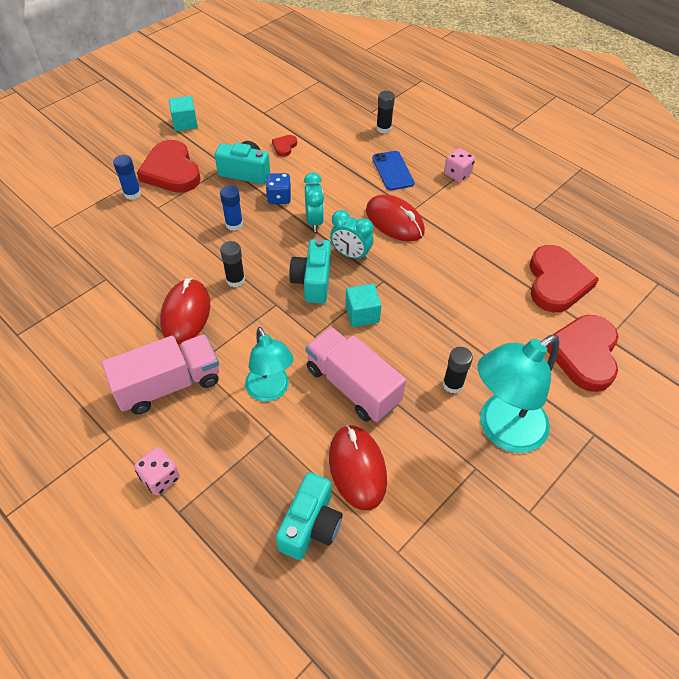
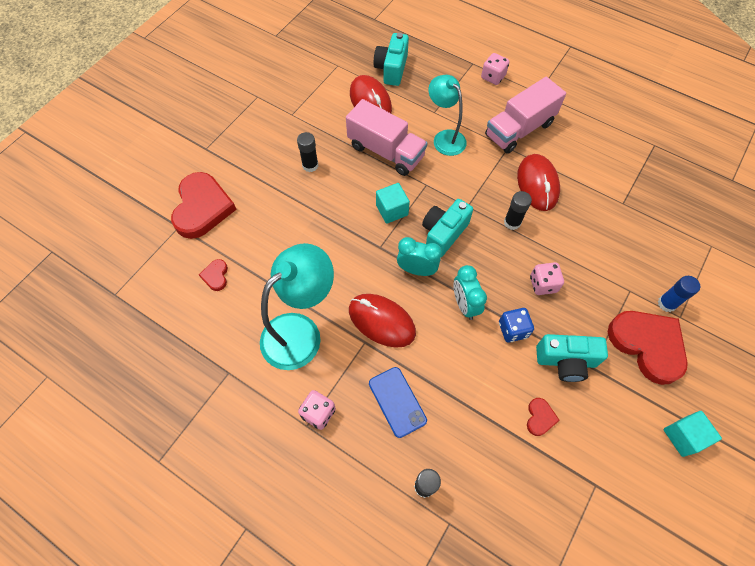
camera: 170 degrees right, 10 degrees up
blue glue stick [220,185,243,231] -> pink dice [530,262,564,295]
turquoise camera [289,239,331,304] -> turquoise camera turned 135 degrees counterclockwise [422,199,473,257]
turquoise lamp [477,335,560,453] -> turquoise lamp moved to [260,243,334,370]
red heart [529,245,599,312] -> red heart [199,259,228,291], size x0.44

